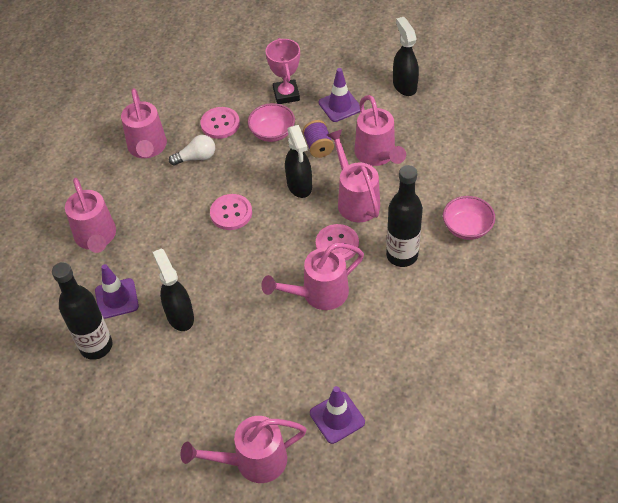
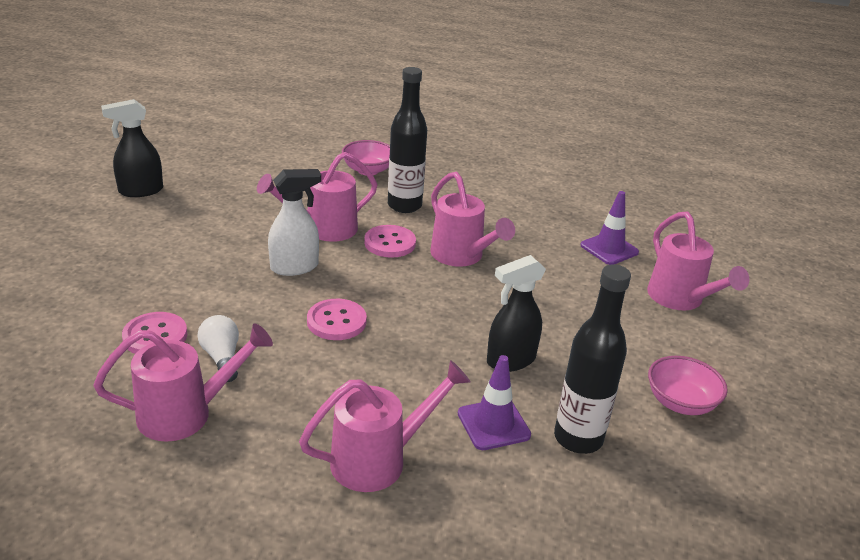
camera: 100 degrees left, 20 degrees down
pink bowl [248,103,295,142] -> pink bowl moved to [648,356,728,415]
pink trophy [266,38,300,104] -> none
black spray bottle [285,125,312,198] -> white spray bottle [268,169,321,276]
purple spool [303,120,334,158] -> none
purple traffic cone [319,68,360,122] -> none
pink watering can [354,95,406,166] -> none

